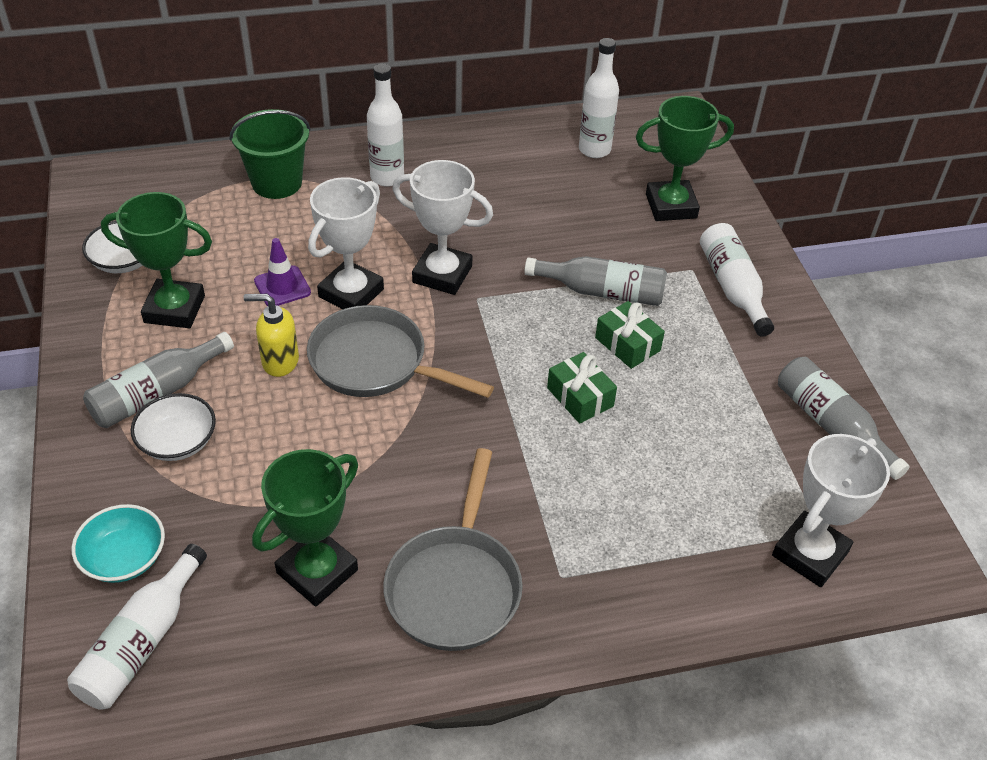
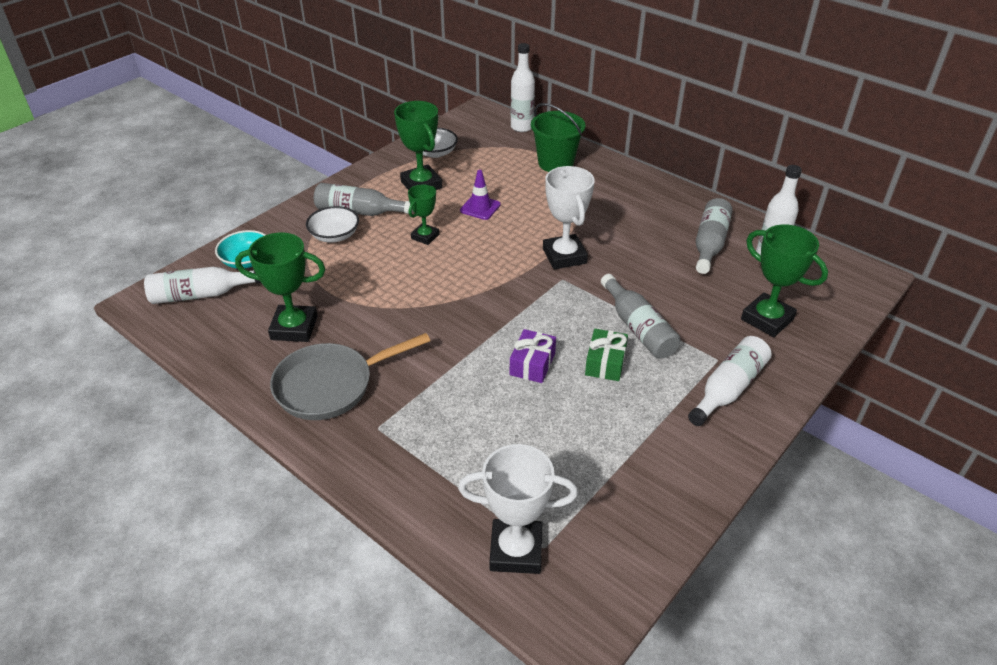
camera: 55 degrees right, 5 degrees down
yellow soap dispenser [244,294,299,377] -> green trophy [408,184,439,245]
grey pan [307,305,494,398] -> none
white trophy [308,177,384,309] -> none
white bottle [367,64,404,187] -> white bottle moved to [511,43,535,132]
green gift [547,352,617,424] -> purple gift [510,329,556,383]
grey bottle [778,357,910,480] -> grey bottle moved to [696,198,733,274]

